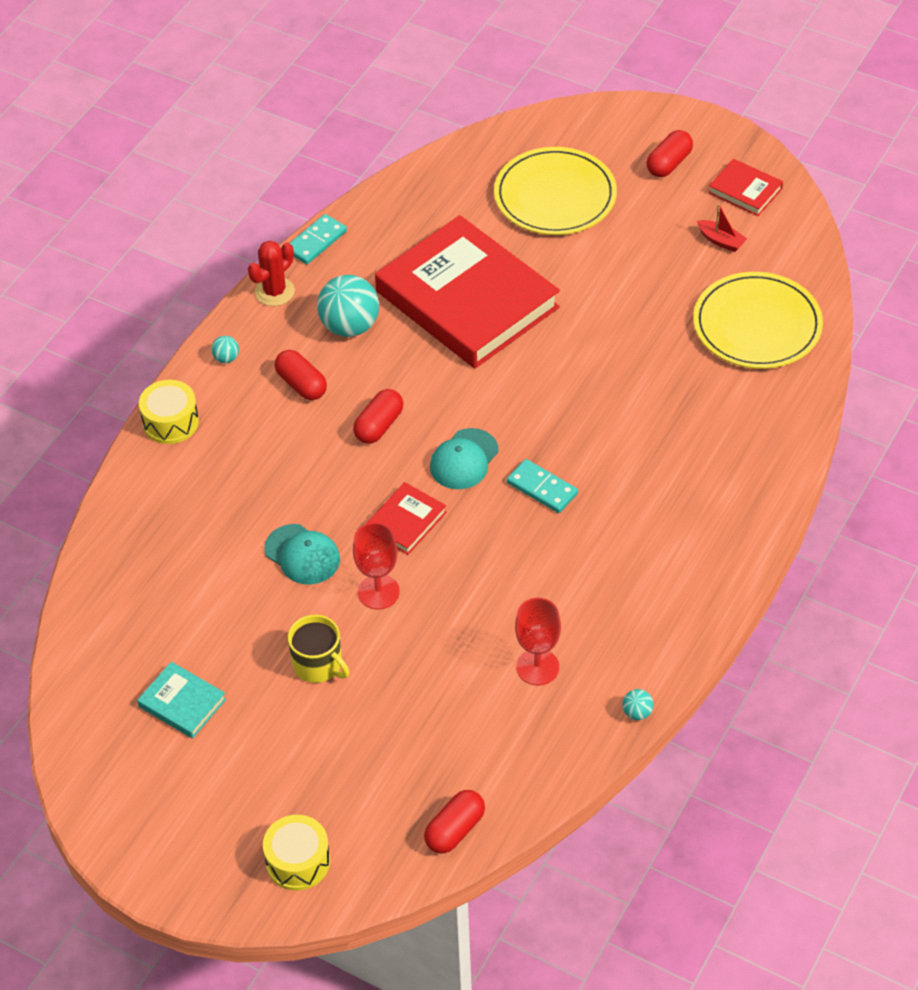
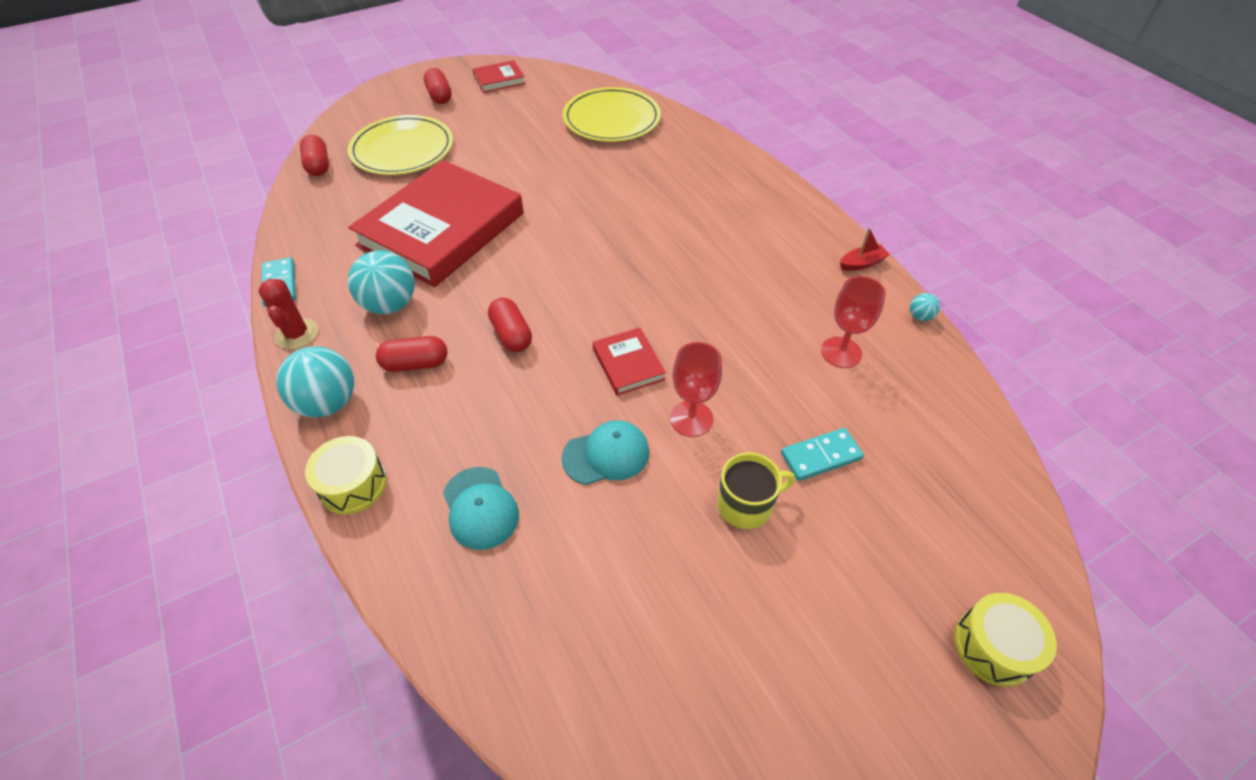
camera: 60 degrees left, 0 degrees up
turquoise book [137,662,226,738] -> none
turquoise ball [211,336,239,363] -> turquoise ball [276,346,354,418], size x2.25
red book [375,215,560,368] -> red book turned 45 degrees counterclockwise [348,160,524,287]
red capsule [424,790,485,853] -> red capsule moved to [300,135,329,176]
turquoise cap [430,428,499,489] -> turquoise cap moved to [443,467,519,550]
turquoise domino [507,459,578,513] -> turquoise domino moved to [781,428,864,481]
red boat [697,204,747,252] -> red boat moved to [840,228,890,271]

